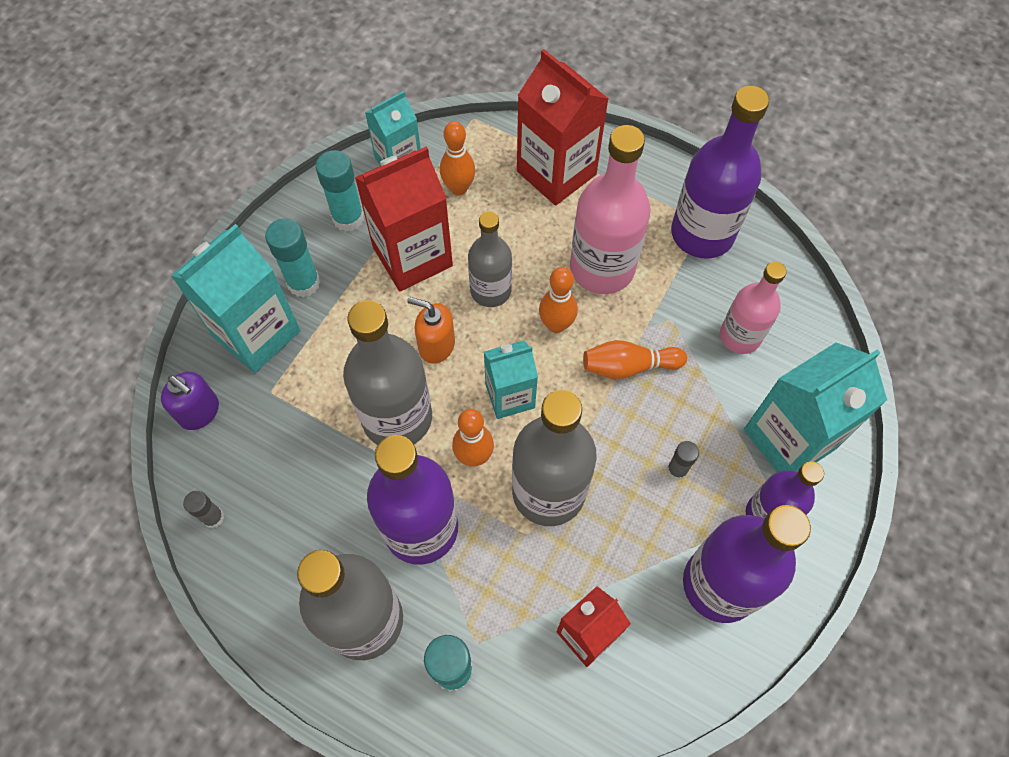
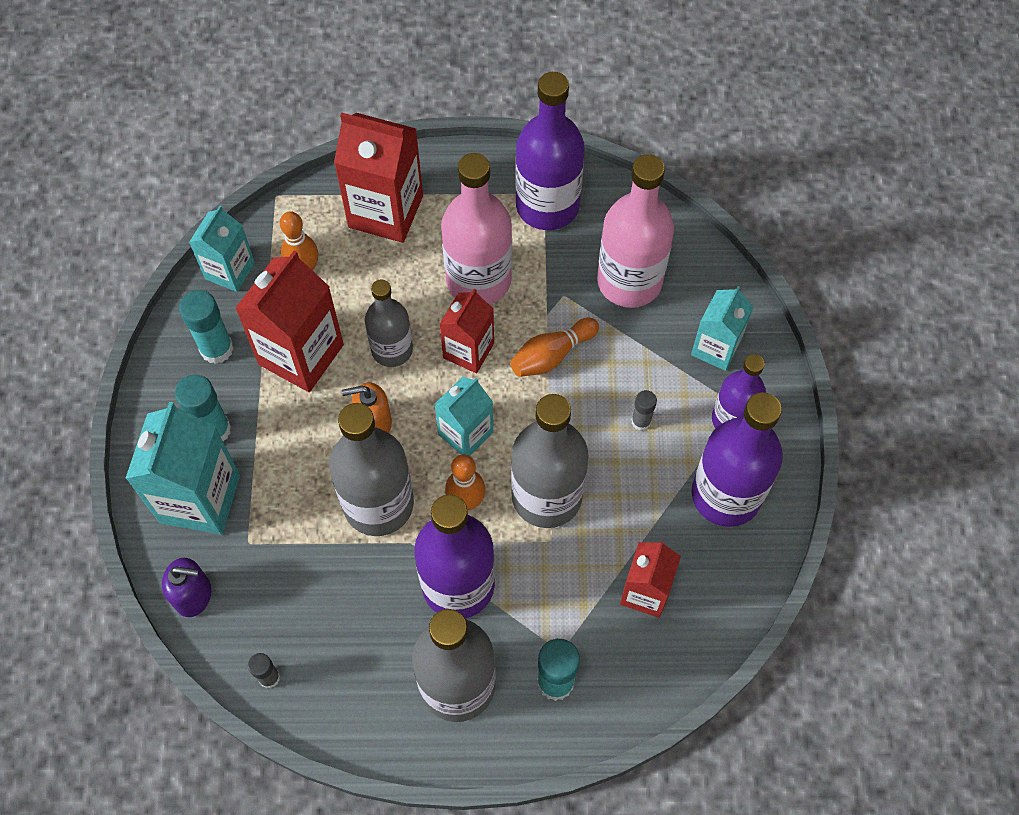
camera: 30 degrees left, 0 degrees up
orange bowling pin [539,267,578,333] -> red carton [439,289,494,373]
pink bottle [720,261,787,354] -> pink bottle [597,154,674,308], size x1.61
turquoise carton [744,342,887,472] -> turquoise carton [691,286,754,371], size x0.62

